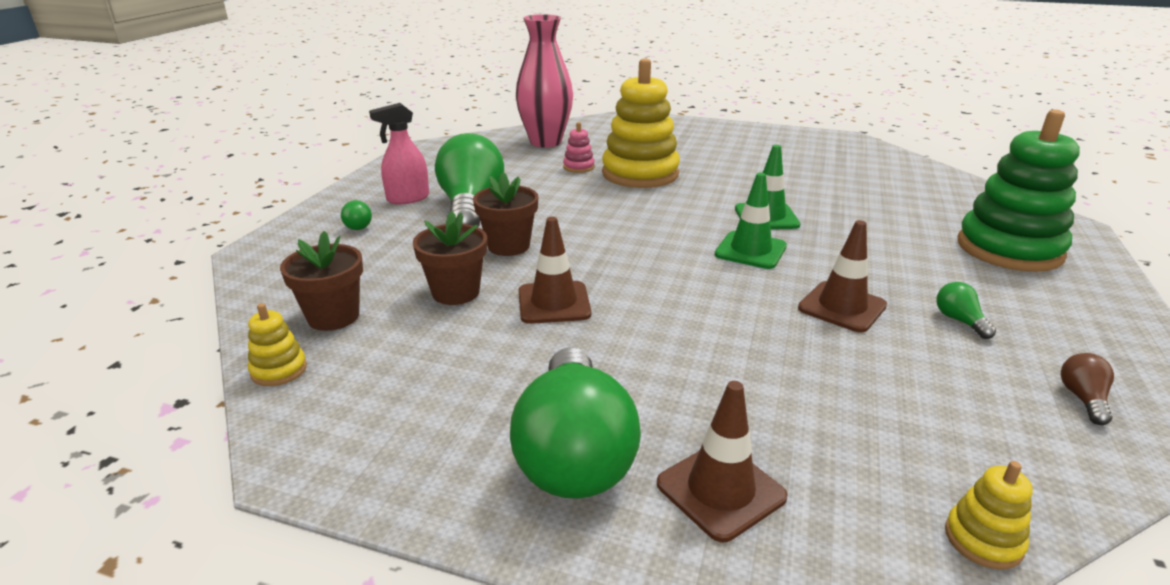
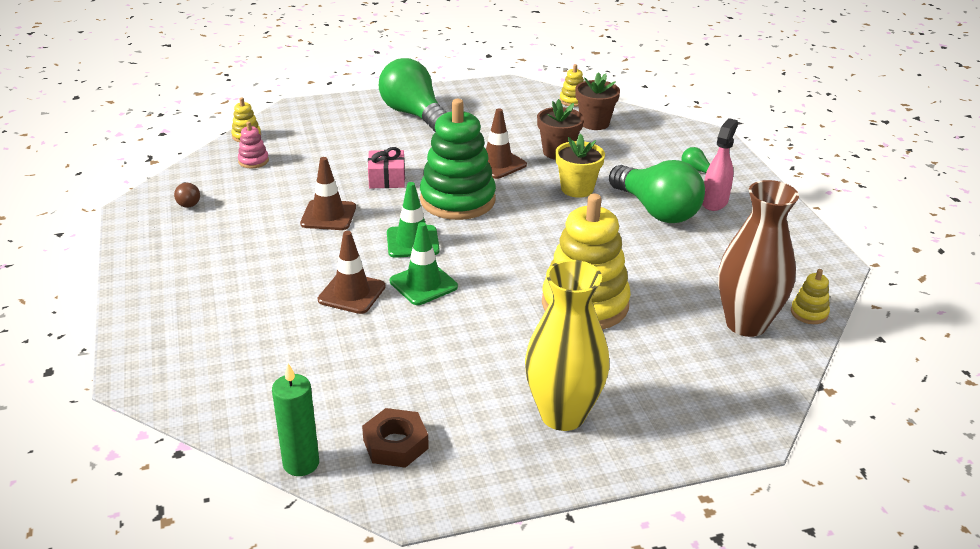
camera: 145 degrees right, 5 degrees up
brown flower pot [473,172,538,256] -> yellow flower pot [555,134,605,198]
pink vase [516,14,573,147] -> brown vase [718,180,799,337]
pink stacking toy [563,122,595,173] -> pink stacking toy moved to [238,122,269,168]
brown traffic cone [657,381,788,542] -> brown traffic cone moved to [318,231,386,314]
green light bulb [937,282,996,339] -> none
green stacking toy [957,110,1080,272] -> green stacking toy moved to [420,99,496,220]
none -> green candle [272,363,319,476]
none -> brown nut [362,408,429,468]
none -> pink gift [368,147,405,188]
none -> yellow vase [525,260,610,431]
none -> yellow stacking toy [791,269,830,324]

